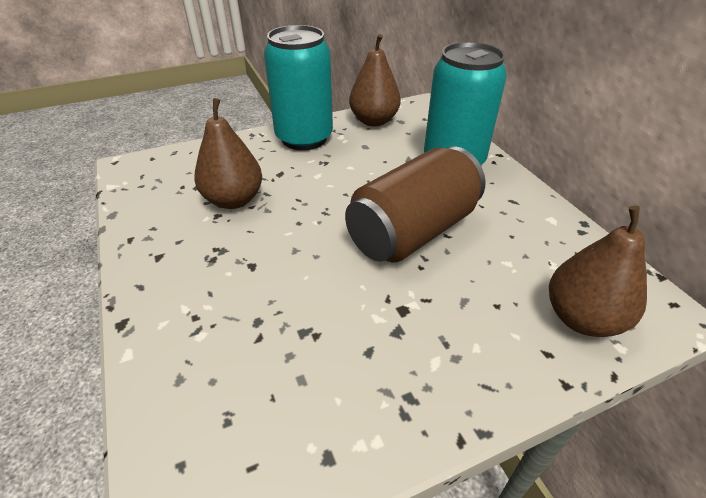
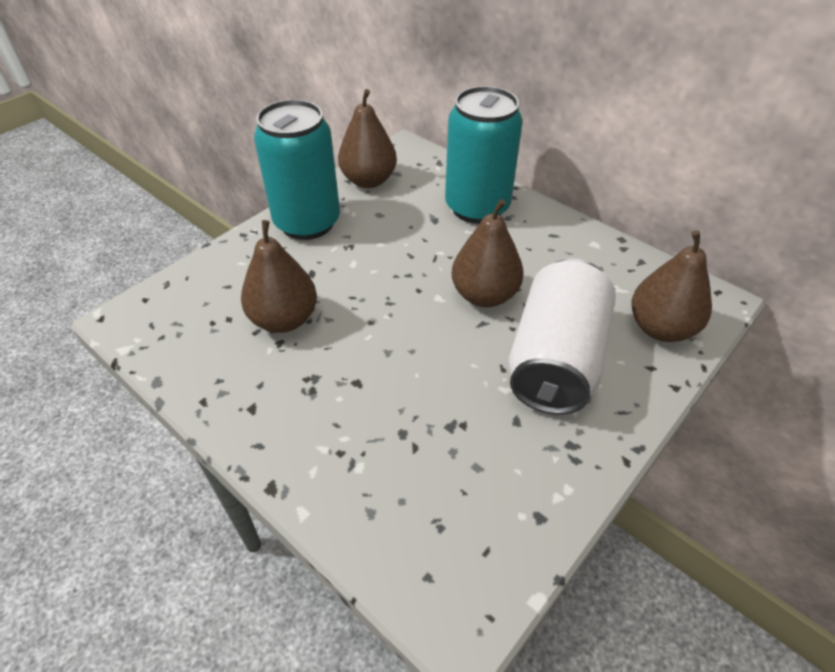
camera: 25 degrees left, 5 degrees up
brown can [345,146,485,262] -> brown pear [452,199,524,307]
none -> white can [508,258,616,415]

